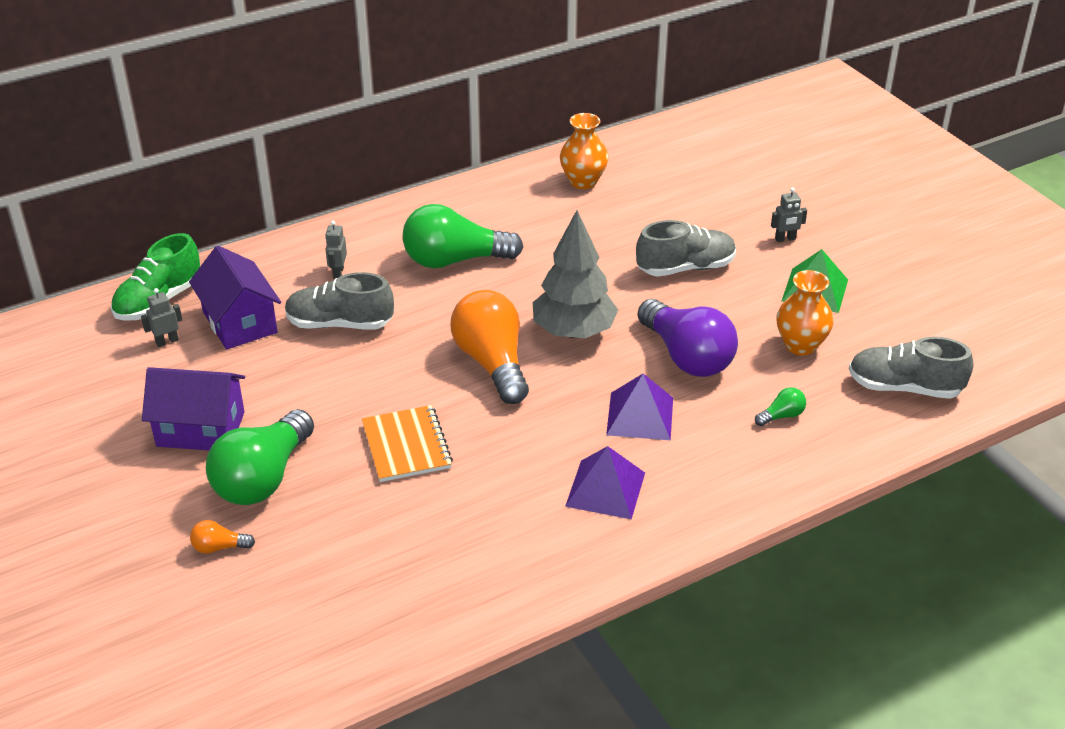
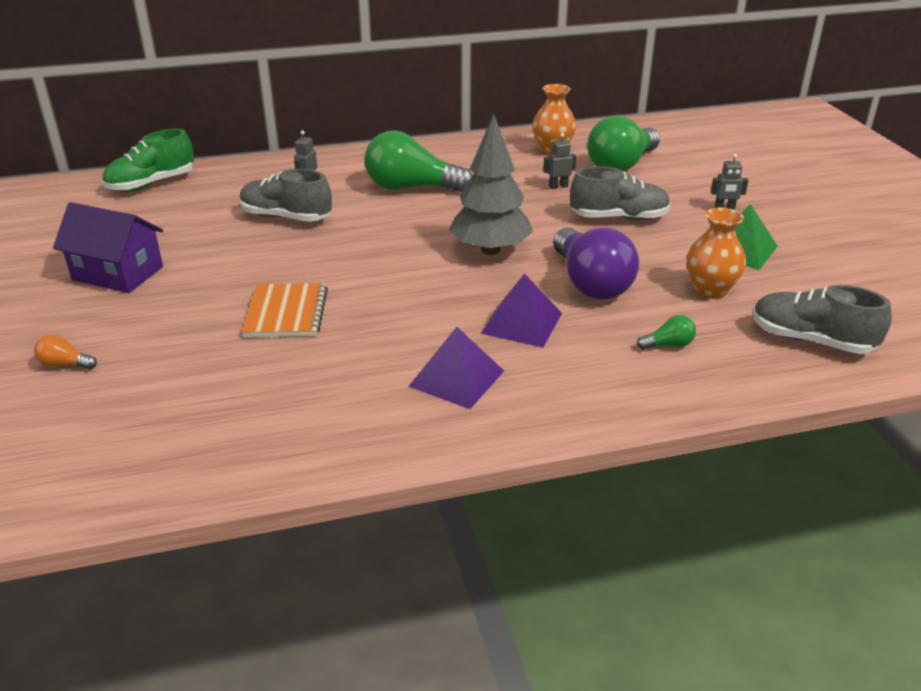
camera: 15 degrees right, 5 degrees down
grey robot [141,288,182,347] -> grey robot moved to [543,133,576,189]
purple house [189,246,281,350] -> none
green light bulb [206,409,314,505] -> green light bulb moved to [587,116,660,171]
orange light bulb [451,290,529,404] -> none

